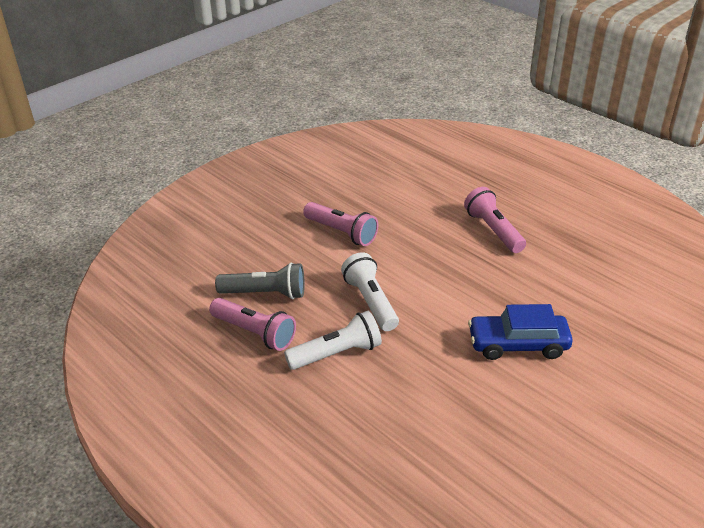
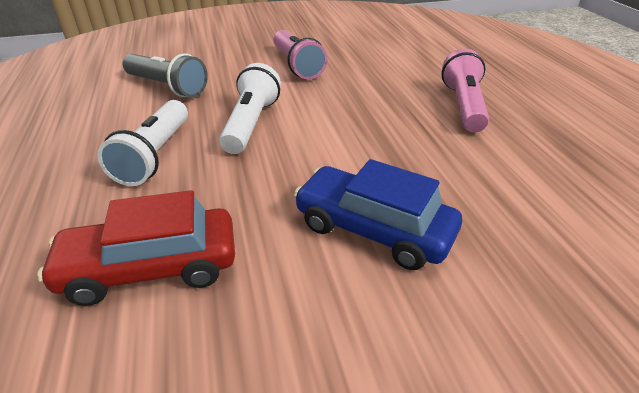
camera: 30 degrees right, 0 degrees up
pink flashlight [209,298,296,351] -> none
white flashlight [284,311,382,370] -> white flashlight turned 90 degrees clockwise [97,100,188,186]
none -> red car [37,190,235,306]

